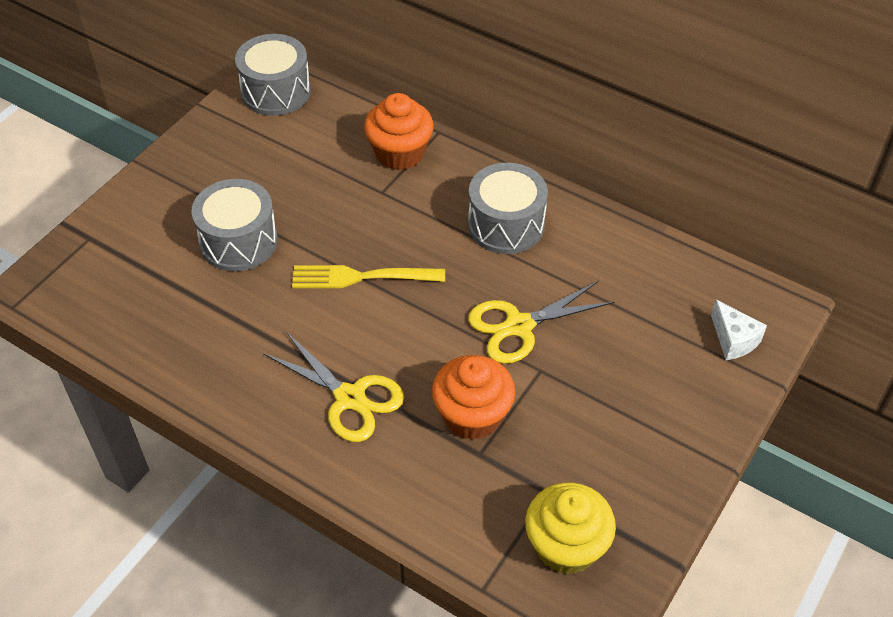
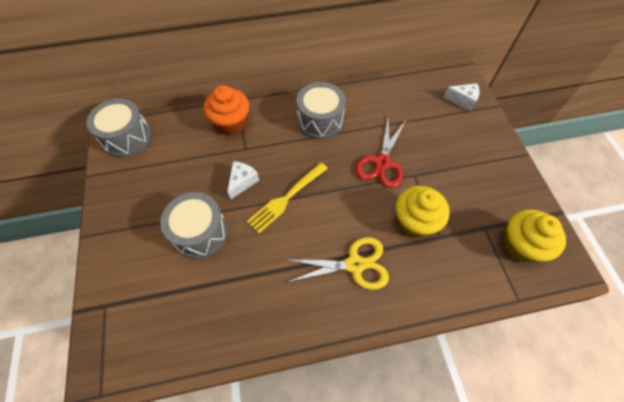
camera: 45 degrees left, 10 degrees up
orange cupcake [432,355,515,440] -> yellow cupcake [396,186,450,238]
yellow scissors [468,281,615,364] -> red scissors [355,120,405,188]
none -> white cheese [227,161,259,199]

